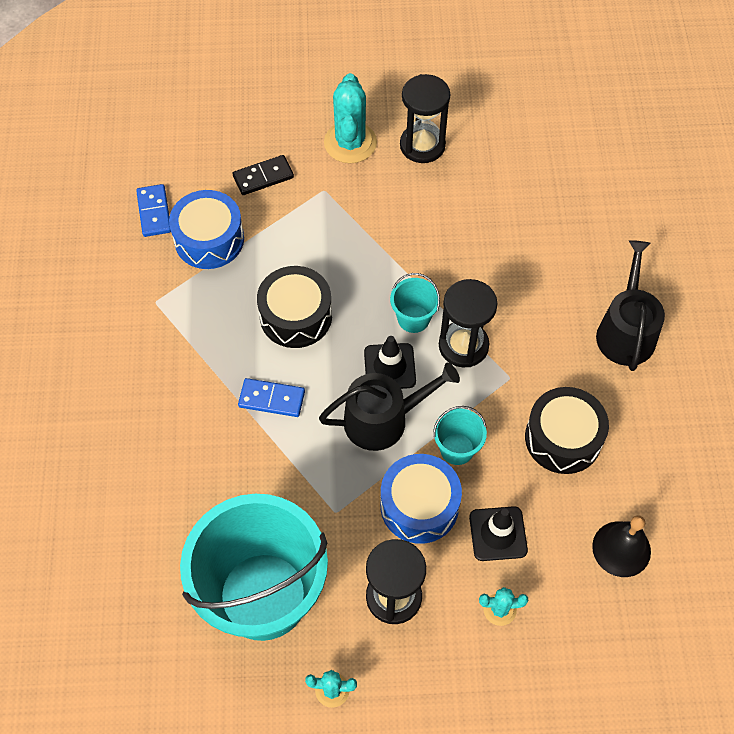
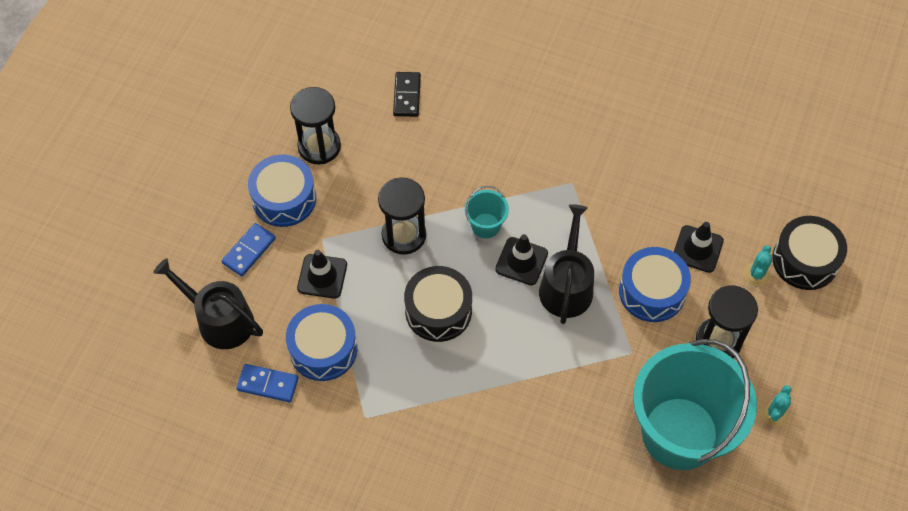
camera: 65 degrees left, 0 degrees up
black domino [233,155,294,195] -> black domino moved to [393,72,421,117]
blue domino [238,378,305,417] -> blue domino moved to [222,223,276,276]
turquoise cactus [324,73,377,163] -> blue drum [248,154,316,227]
turquoise bucket [433,406,487,465] -> none
black hourglass [439,279,497,368] -> black hourglass moved to [378,177,426,255]
black drum [525,387,609,474] -> black drum moved to [772,216,847,290]
black bell [592,515,651,577] -> none
black watering can [596,240,665,371] -> black watering can moved to [153,258,263,349]
none -> black traffic cone [297,250,347,299]

